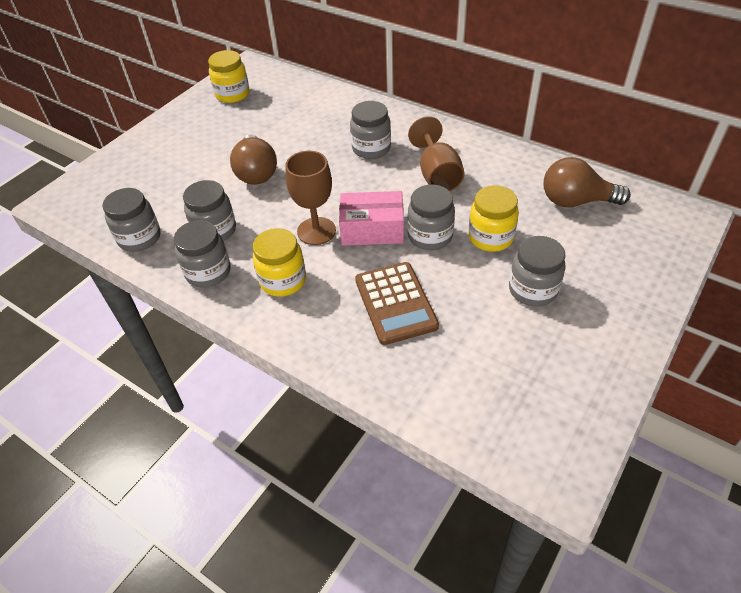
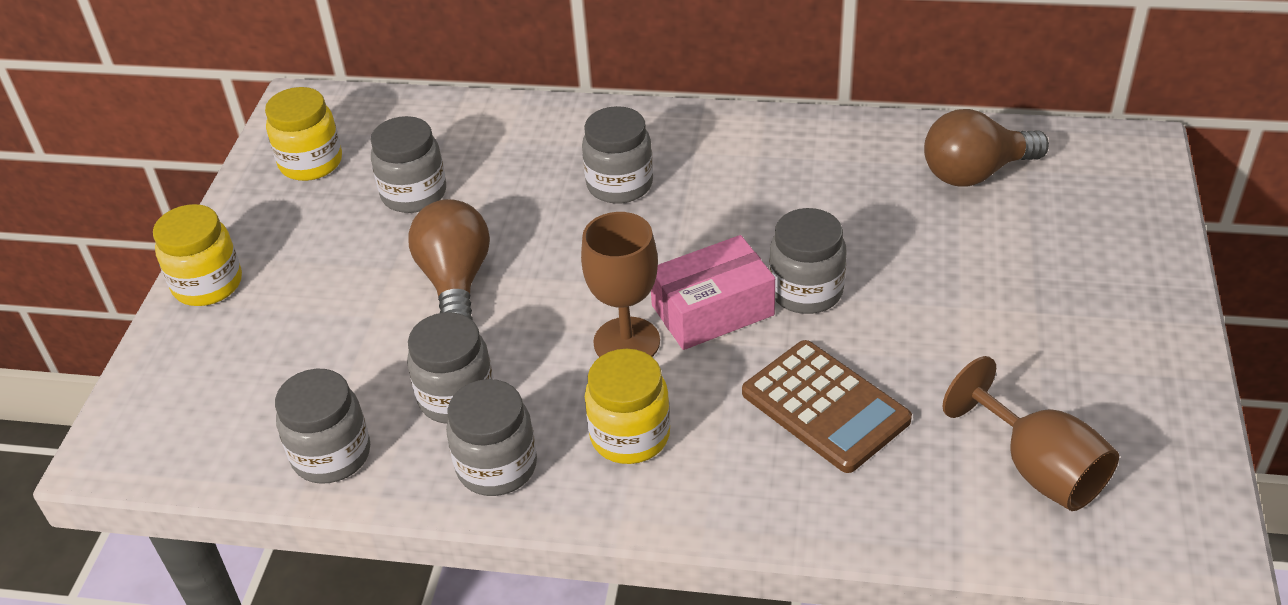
camera: 25 degrees left, 5 degrees down
brown light bulb [230,134,277,185] -> brown light bulb turned 150 degrees counterclockwise [408,199,490,320]
brown goblet [408,116,465,191] -> brown goblet moved to [942,356,1119,511]
yellow jar [468,185,519,252] -> yellow jar moved to [153,204,242,306]
grey jar [509,236,566,307] -> grey jar moved to [371,116,446,213]

